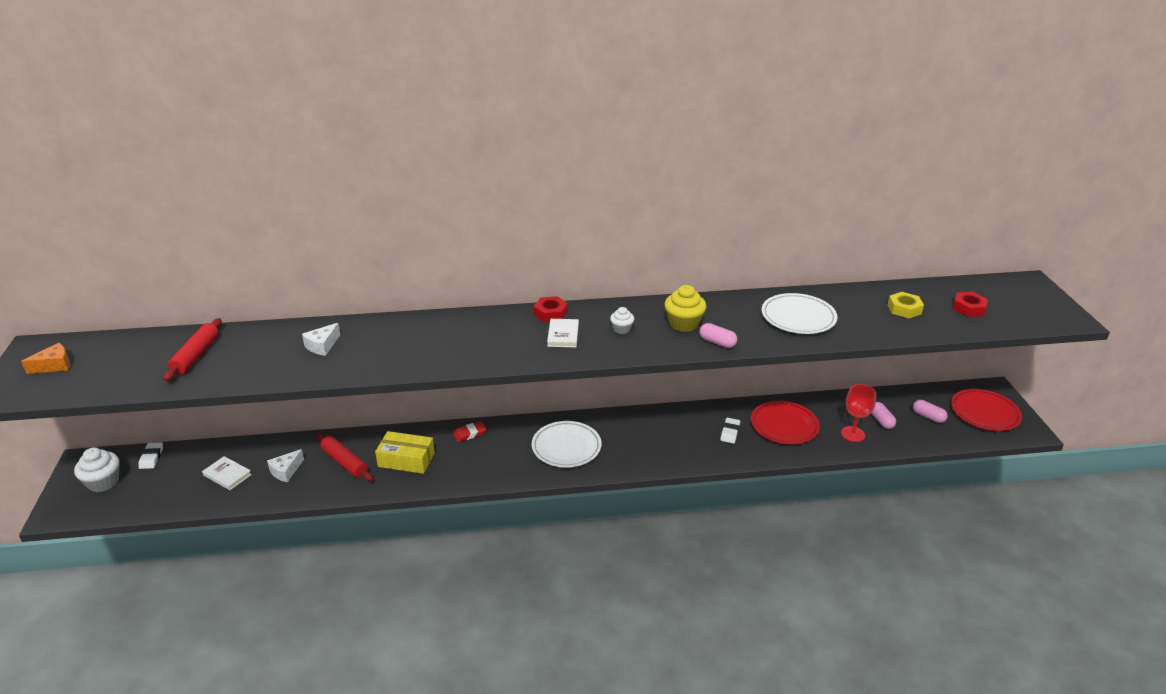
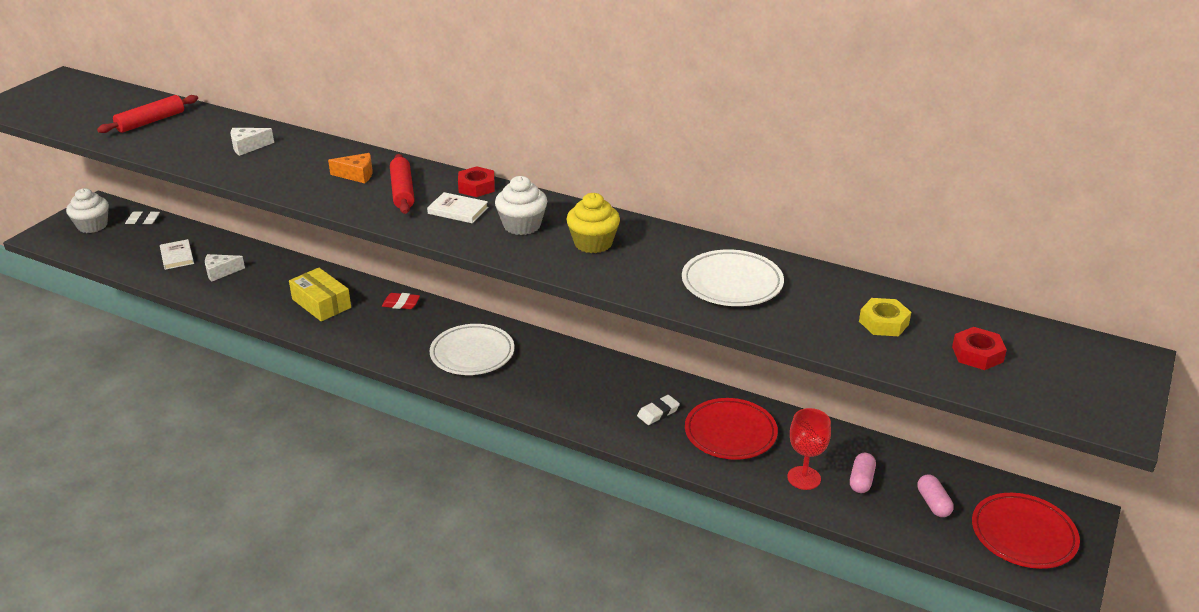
camera: 35 degrees right, 0 degrees up
orange cheese [21,343,70,374] -> orange cheese moved to [328,153,373,183]
white eraser [139,442,163,469] -> white eraser turned 60 degrees clockwise [125,211,160,225]
red rolling pin [316,433,373,481] -> red rolling pin moved to [390,154,414,214]
white book [547,319,579,348] -> white book turned 75 degrees clockwise [427,192,488,224]
white cupcake [610,307,634,334] -> white cupcake [495,176,547,235], size x1.74
pink capsule [699,323,737,348] -> none

